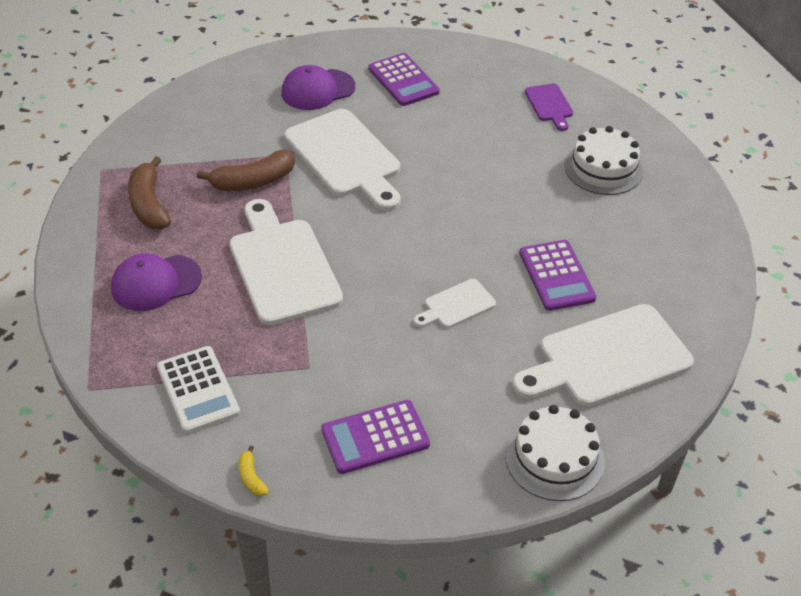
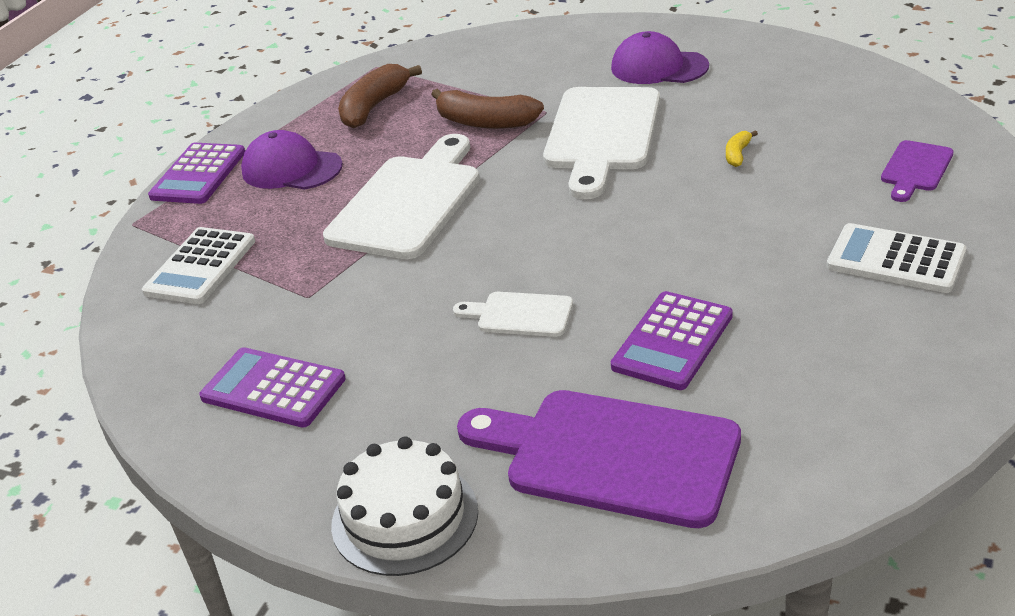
camera: 50 degrees right, 10 degrees down
yellow banana [239,445,269,496] -> yellow banana moved to [726,130,758,167]
purple calculator [368,53,440,106] -> purple calculator moved to [148,143,245,204]
white cutting board [512,304,694,407] -> purple cutting board [457,390,741,528]
white cake [565,126,643,195] -> white calculator [827,223,966,293]

